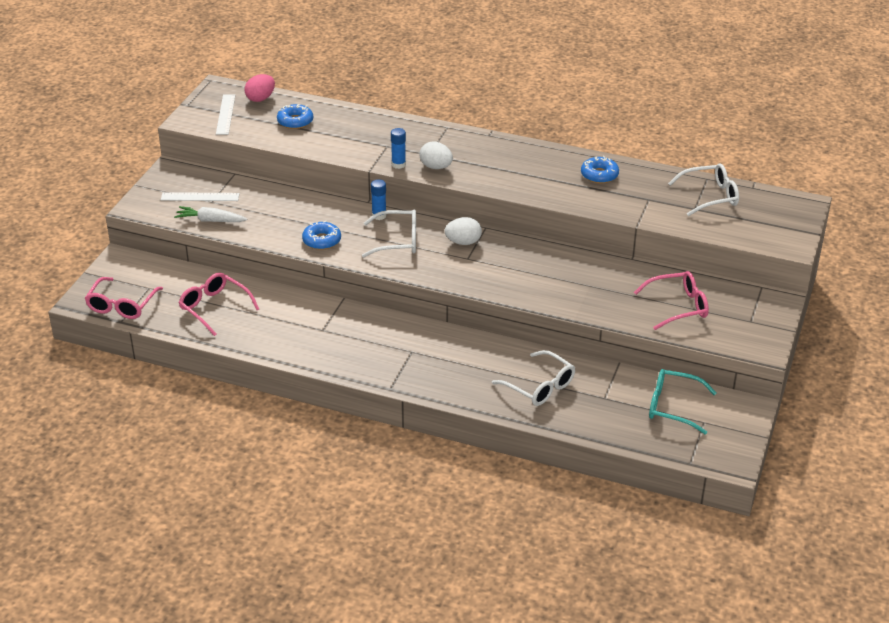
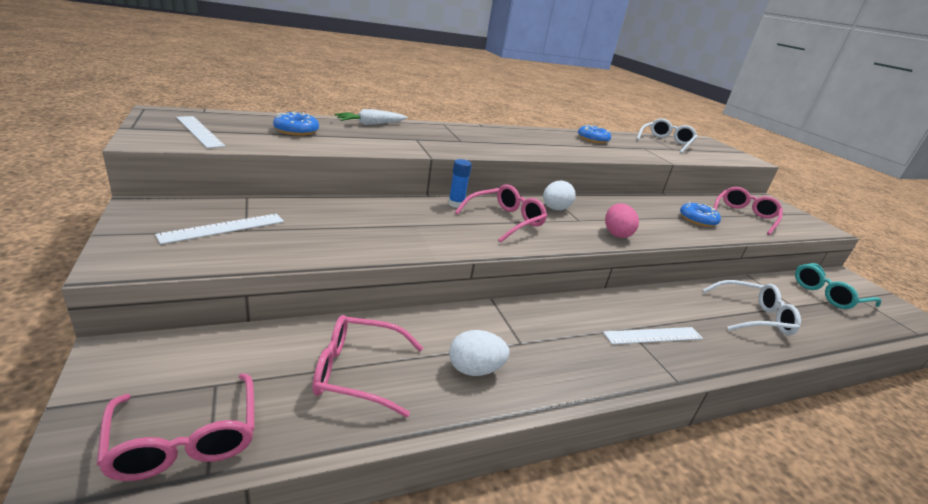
camera: 45 degrees left, 10 degrees down
white carrot [174,206,248,222] -> white carrot moved to [334,109,408,125]
pink egg [245,74,275,102] -> pink egg moved to [605,203,639,238]
blue donut [302,221,341,250] -> blue donut moved to [680,202,721,227]
white glasses [362,210,416,258] -> pink glasses [455,184,547,243]
blue glue stick [391,128,406,169] -> none
white egg [419,142,453,169] -> white egg moved to [449,330,509,376]
none -> white ruler [603,327,703,344]

